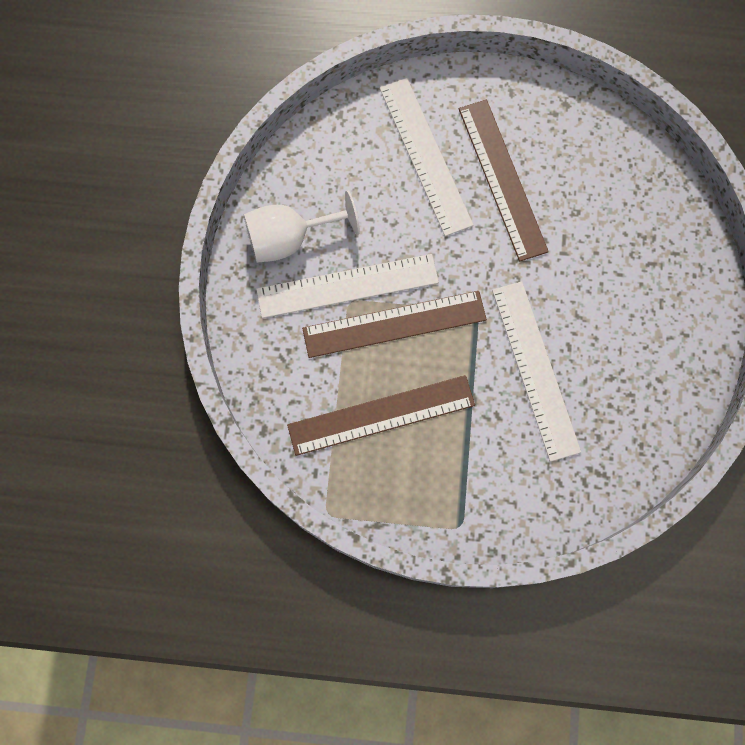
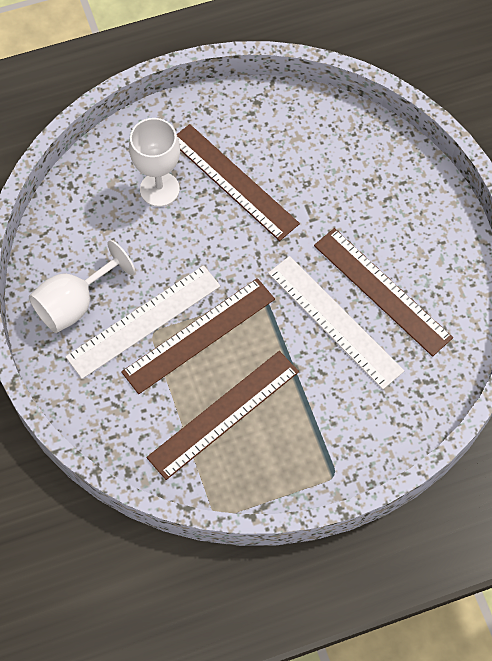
camera: 25 degrees left, 10 degrees down
white ruler [380,78,474,236] -> white goblet [129,118,180,207]
none -> brown ruler [314,228,453,357]

